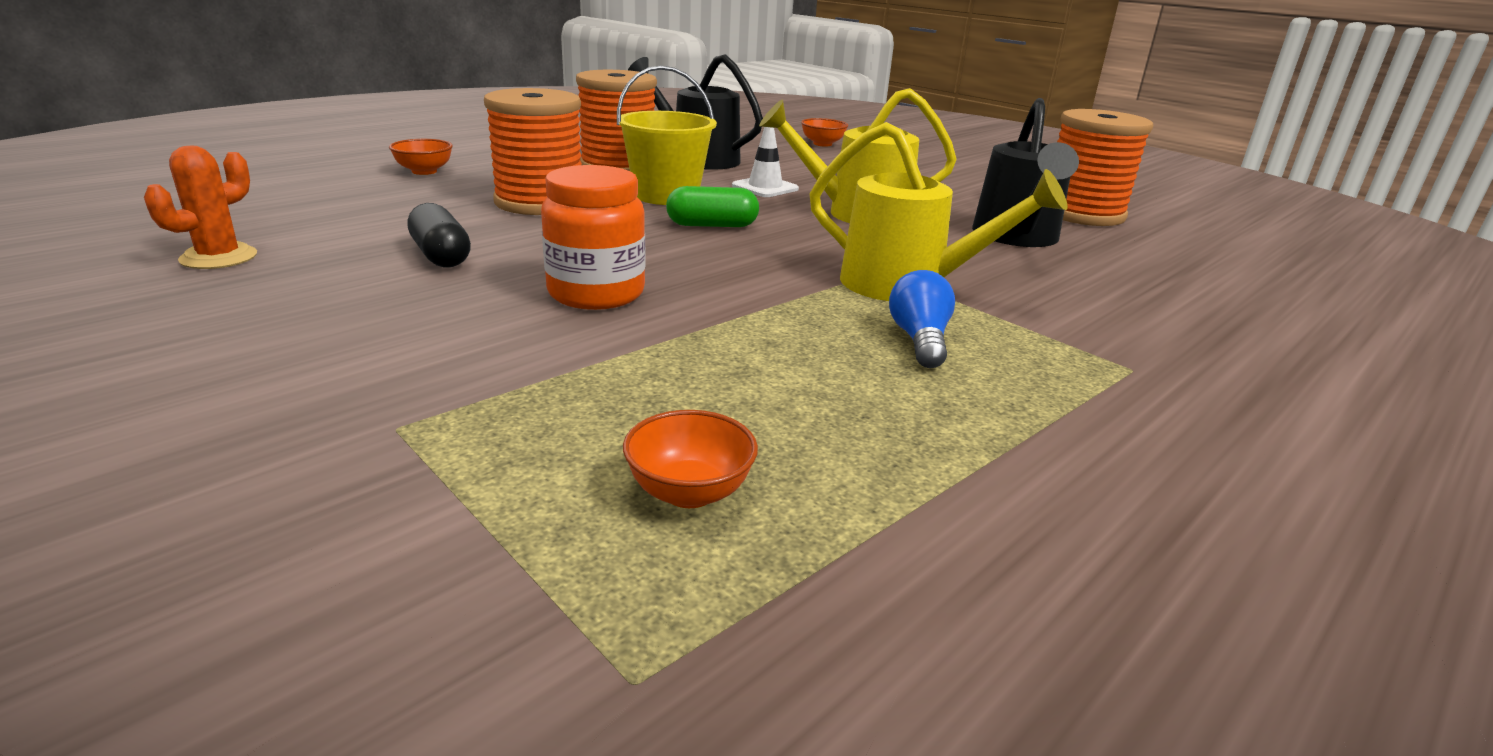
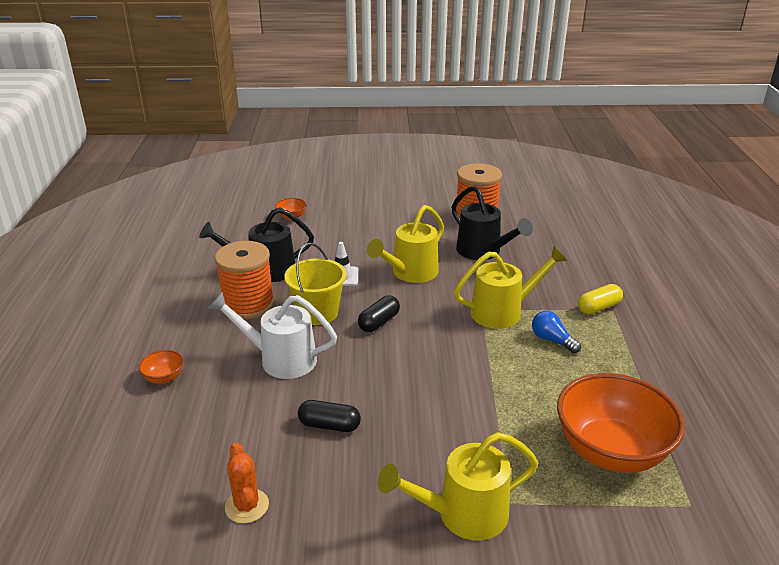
camera: 45 degrees left, 5 degrees up
orange spool [484,88,582,215] -> white watering can [208,292,337,379]
orange jar [541,165,646,310] -> none
orange bowl [623,410,758,508] -> orange bowl [557,373,685,473], size x2.45
green capsule [666,186,759,227] -> black capsule [358,296,400,332]
none -> yellow watering can [378,432,538,541]
none -> yellow capsule [578,284,623,314]

